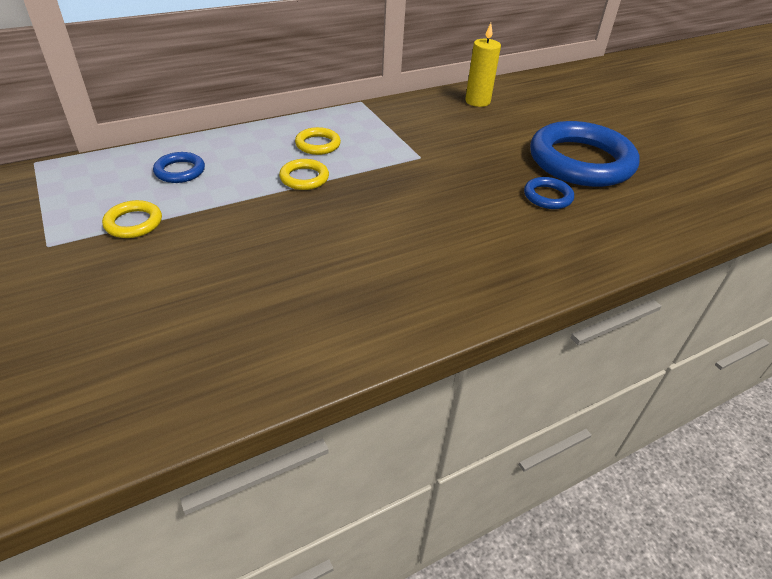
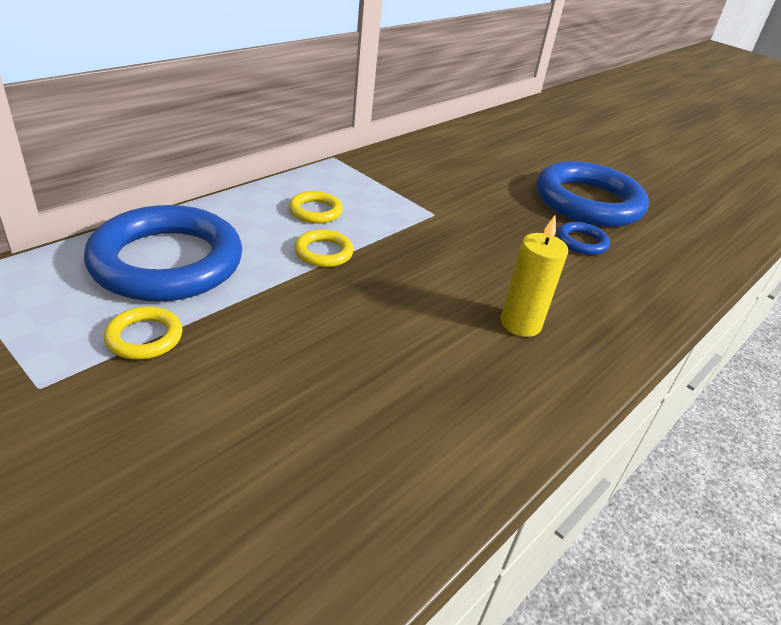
camera: 20 degrees left, 5 degrees down
blue ring [153,152,205,183] -> blue ring [84,205,242,302], size x2.34
yellow candle [465,23,501,107] -> yellow candle moved to [501,216,568,337]

